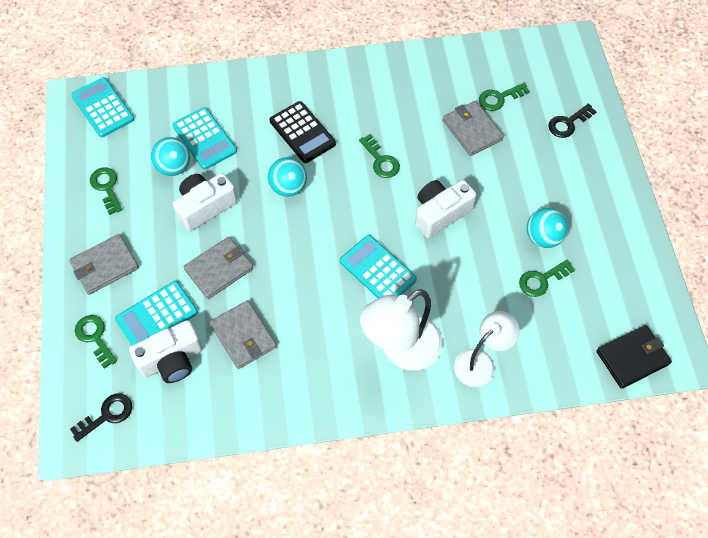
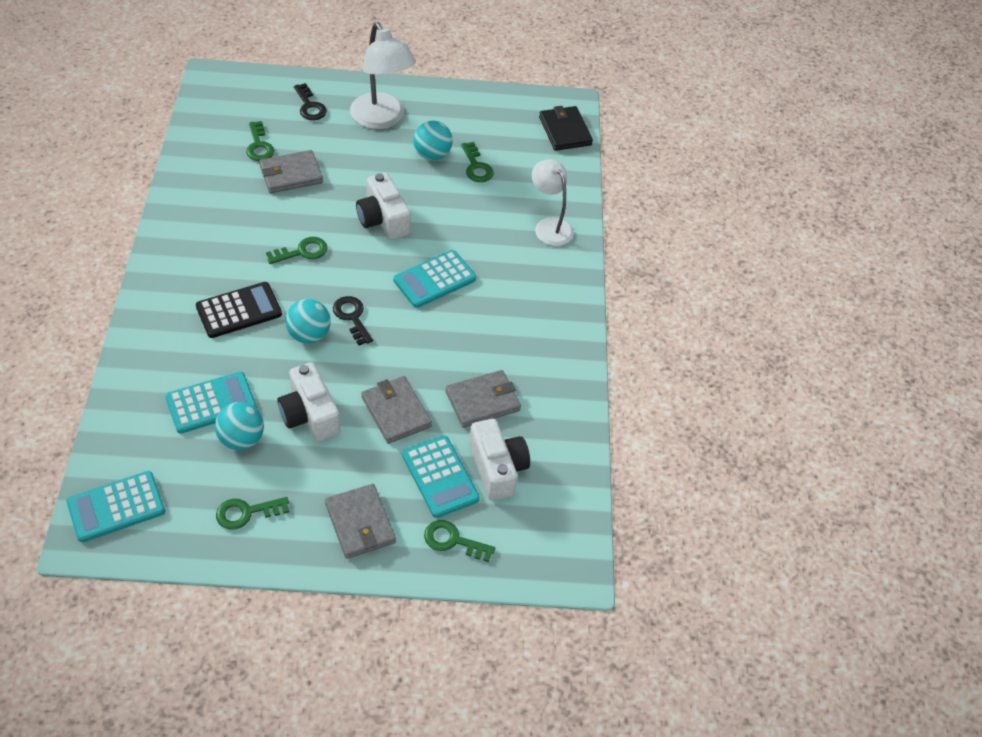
camera: 85 degrees left, 10 degrees down
black key [70,394,132,442] -> black key moved to [333,296,373,345]
green key [75,315,117,368] -> green key turned 45 degrees clockwise [424,520,495,562]
white lamp [360,289,443,370] -> white lamp moved to [350,22,416,129]

